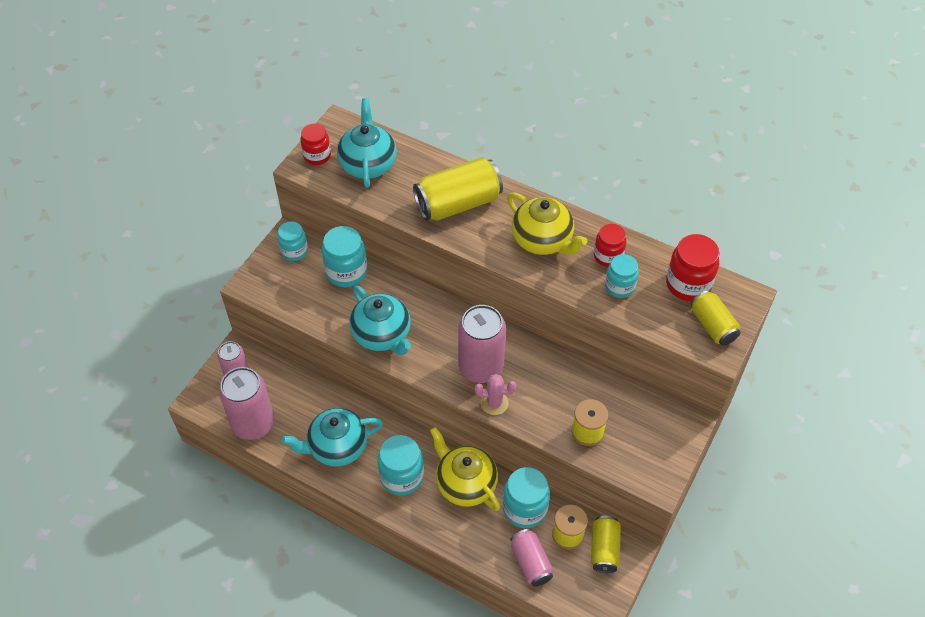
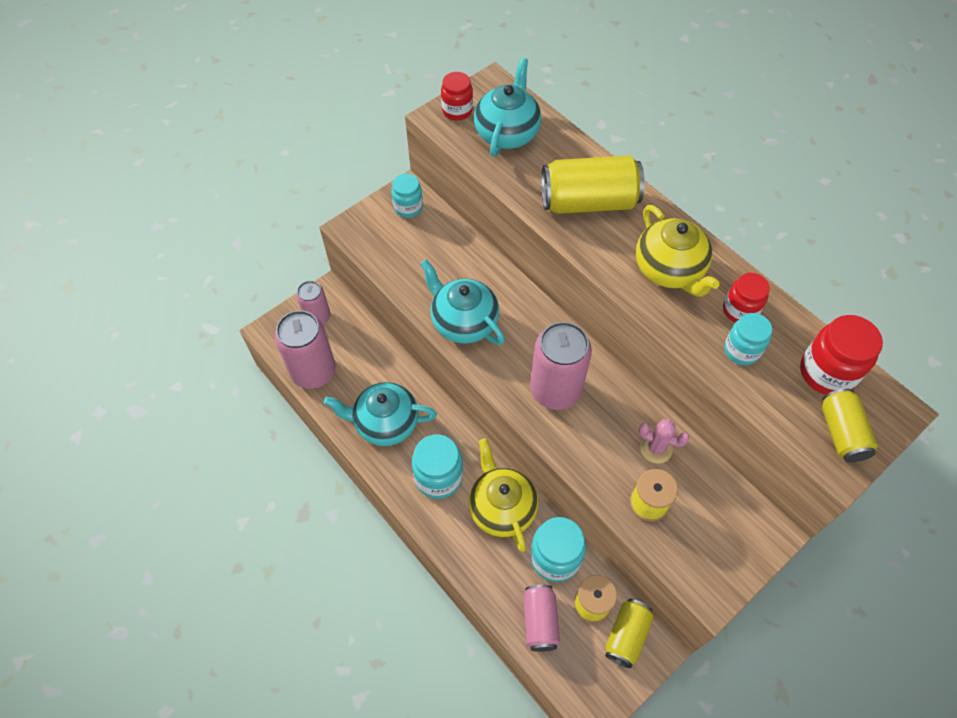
camera: 20 degrees right, 5 degrees up
turquoise jar [322,226,367,287] -> none
turquoise teapot [350,285,411,355] -> turquoise teapot turned 150 degrees clockwise [420,260,505,345]
pink cactus [475,374,516,415] -> pink cactus moved to [638,419,689,464]

